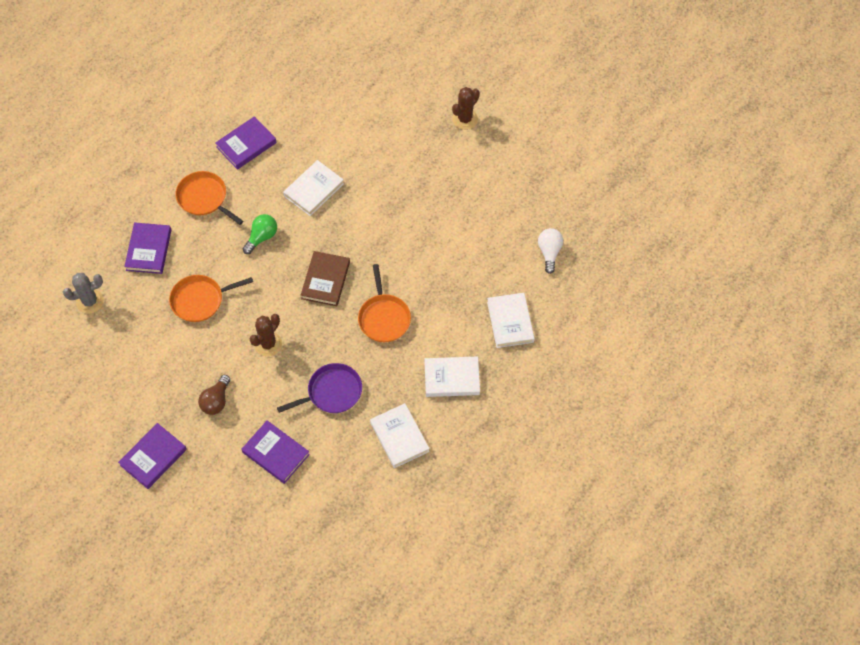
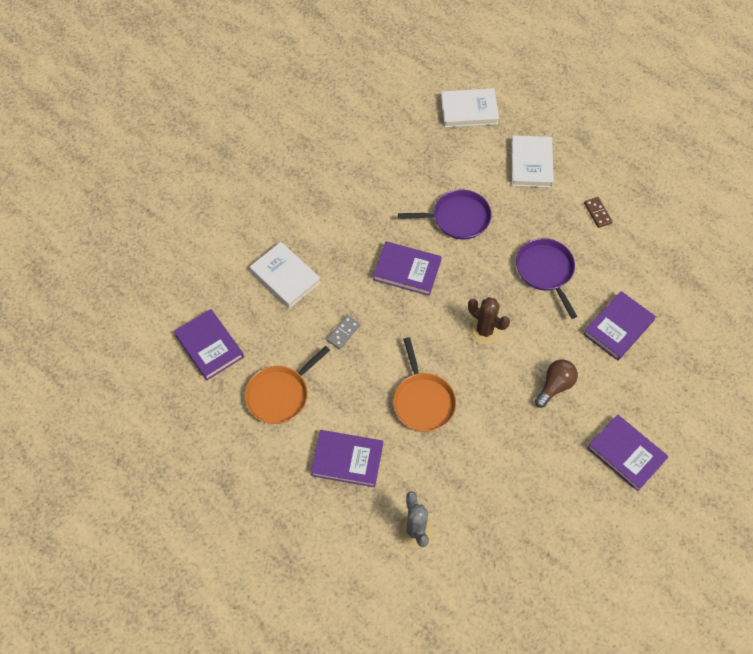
camera: 85 degrees left, 0 degrees up
brown light bulb [198,375,230,415] -> brown light bulb turned 75 degrees counterclockwise [535,360,578,408]
green light bulb [243,214,277,254] -> grey domino [327,315,360,349]
brown book [301,251,350,306] -> purple book [373,241,442,296]
orange pan [358,264,411,342] -> purple pan [398,190,492,239]
white book [370,403,430,468] -> brown domino [584,197,613,228]
brown cactus [452,87,480,130] -> none
white light bulb [538,228,563,274] -> none

